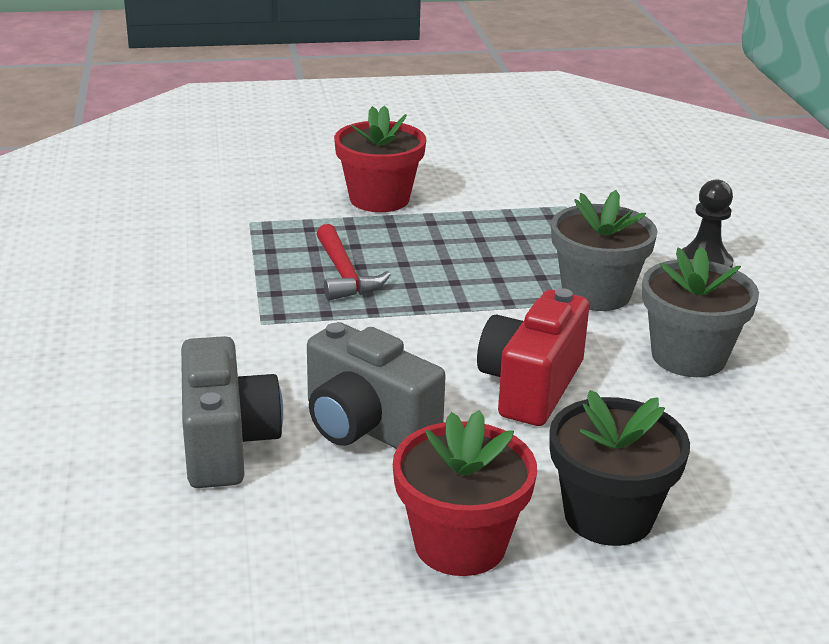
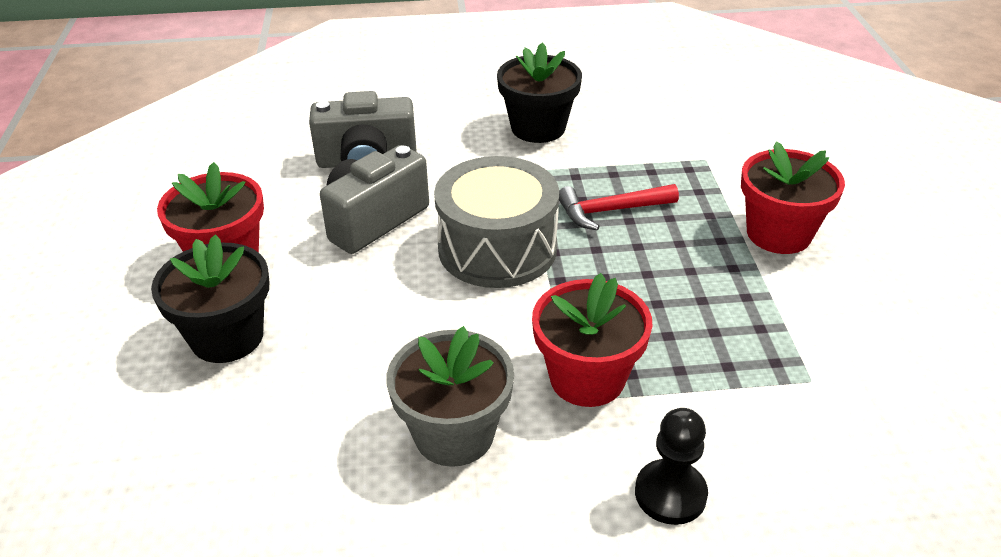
camera: 95 degrees right, 10 degrees up
red camera [477,288,589,426] -> none
grey flower pot [551,190,658,311] -> red flower pot [532,273,653,407]
none -> grey drum [434,156,559,288]
none -> black flower pot [497,43,582,143]

